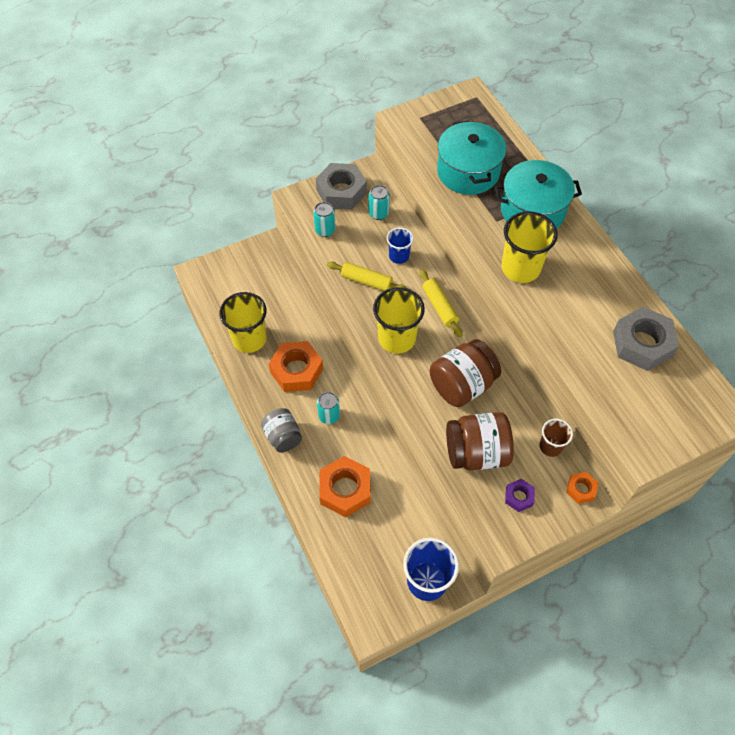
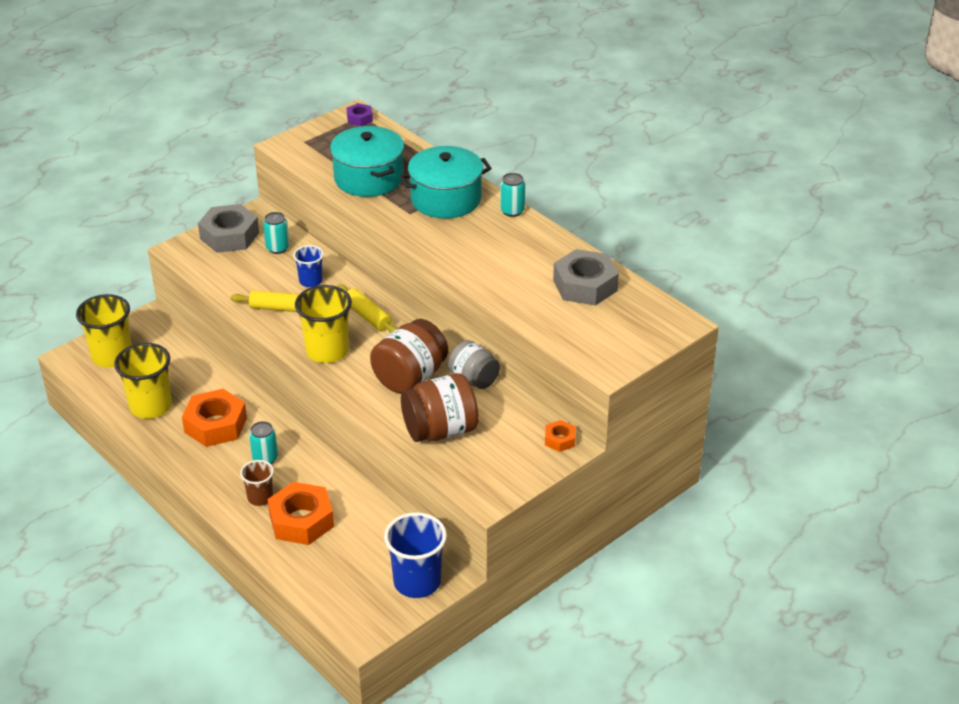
camera: 15 degrees left, 20 degrees down
grey jar [261,408,302,453] -> grey jar moved to [448,340,500,389]
turquoise can [313,202,336,237] -> turquoise can moved to [500,173,525,217]
yellow cup [502,211,558,283] -> yellow cup moved to [76,294,132,368]
purple nut [505,479,535,512] -> purple nut moved to [347,103,373,126]
brown cup [539,419,573,457] -> brown cup moved to [240,460,274,506]

